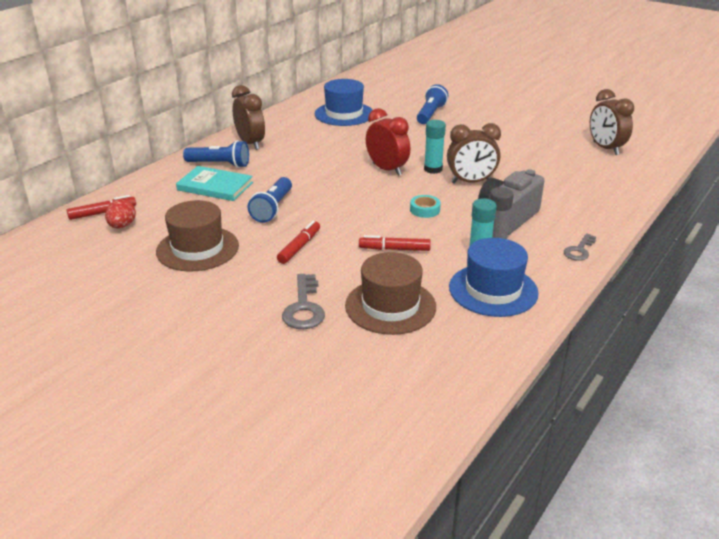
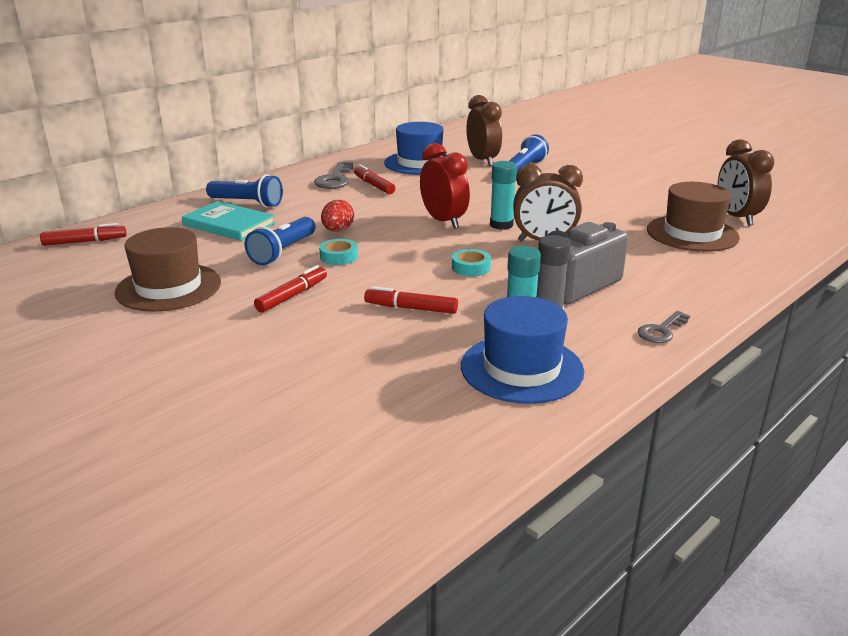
camera: 10 degrees right, 5 degrees down
red egg [105,199,136,229] -> red egg moved to [321,200,354,232]
brown clock [232,85,265,150] -> brown clock moved to [466,95,502,166]
grey key [282,274,325,329] -> grey key moved to [314,162,353,189]
brown hat [345,252,436,335] -> brown hat moved to [647,182,740,252]
none -> turquoise tape [319,239,358,265]
none -> red marker [354,164,395,194]

